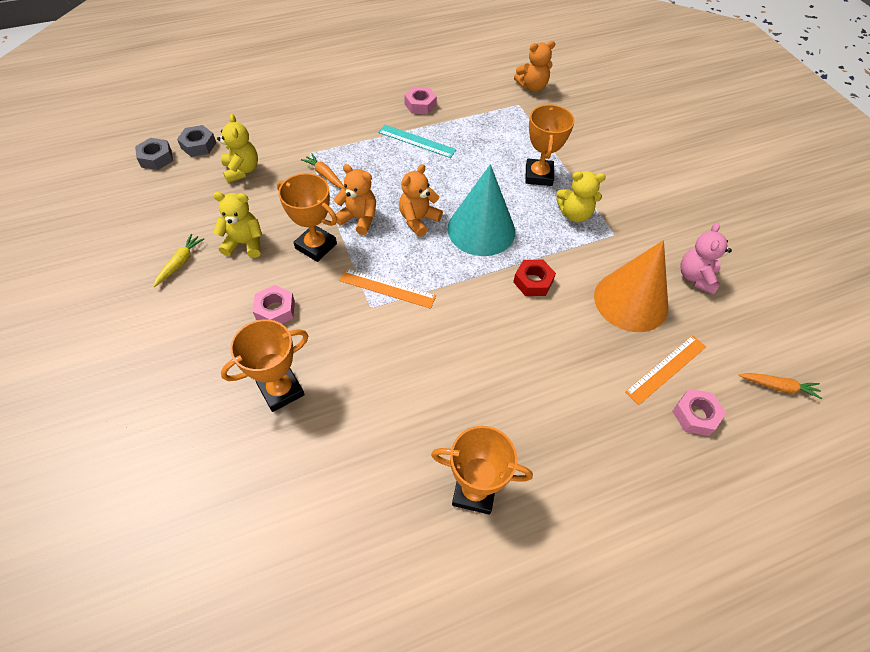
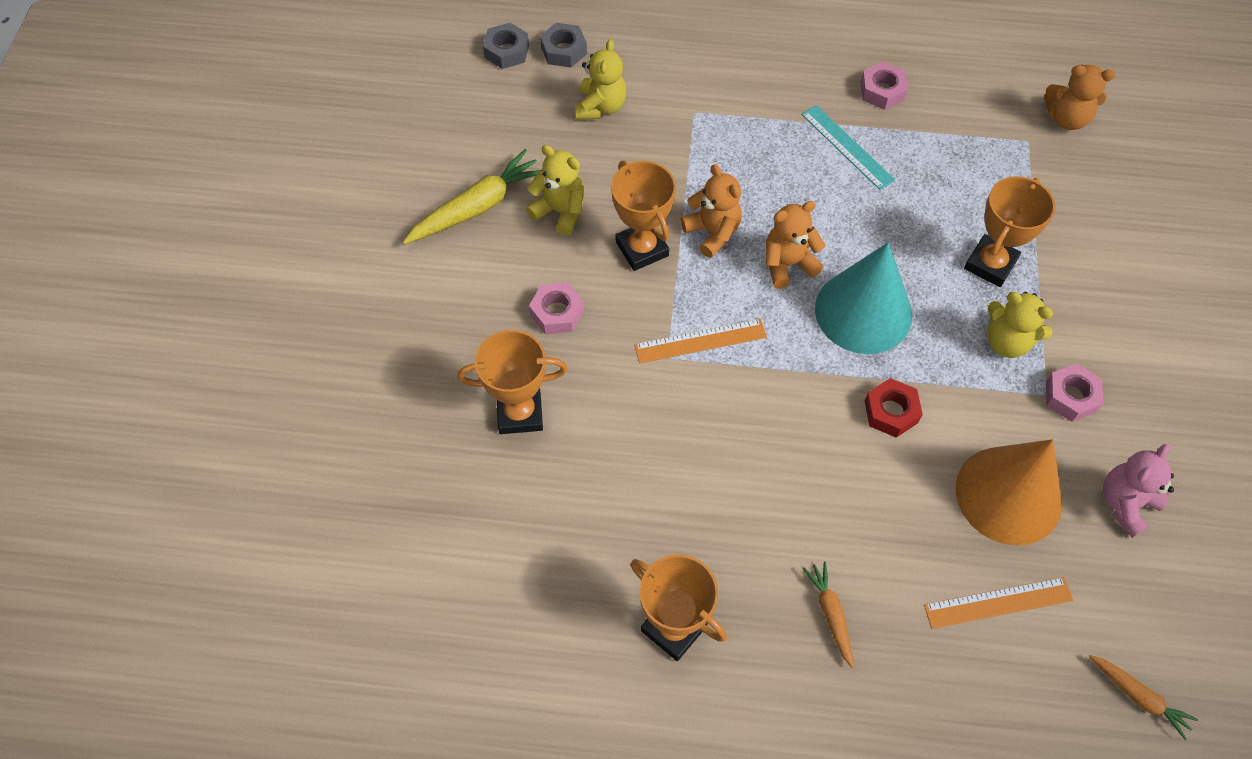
camera: 30 degrees right, 5 degrees up
yellow carrot [153,234,204,287] -> yellow carrot [403,149,542,244], size x1.79
orange carrot [301,153,345,189] -> orange carrot moved to [802,561,854,669]
orange ruler [339,269,436,309] -> orange ruler turned 60 degrees counterclockwise [634,319,767,363]
pink nut [672,389,726,436] -> pink nut moved to [1046,363,1104,422]

